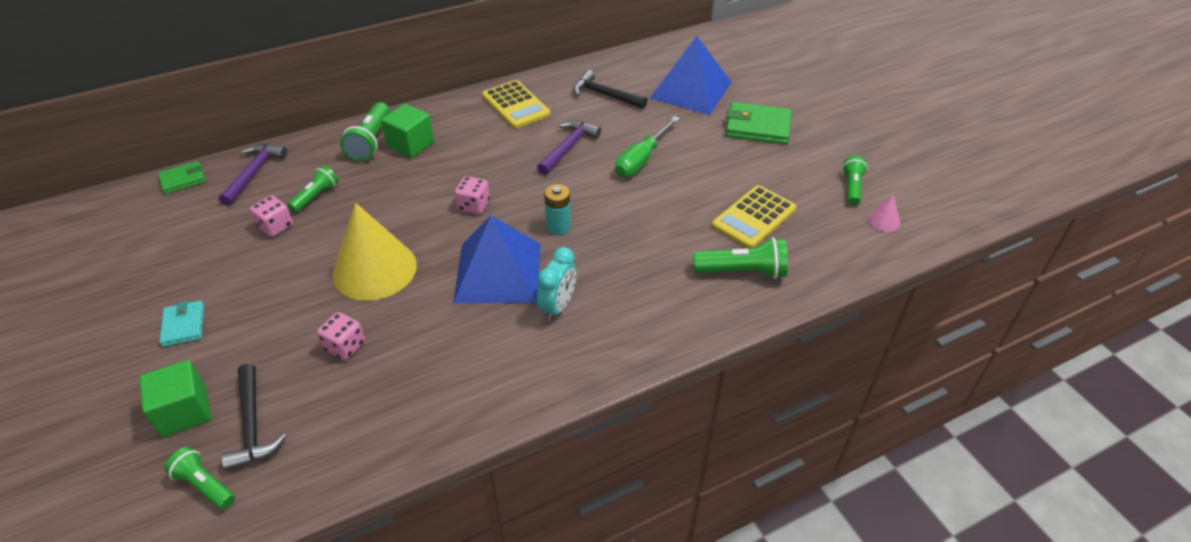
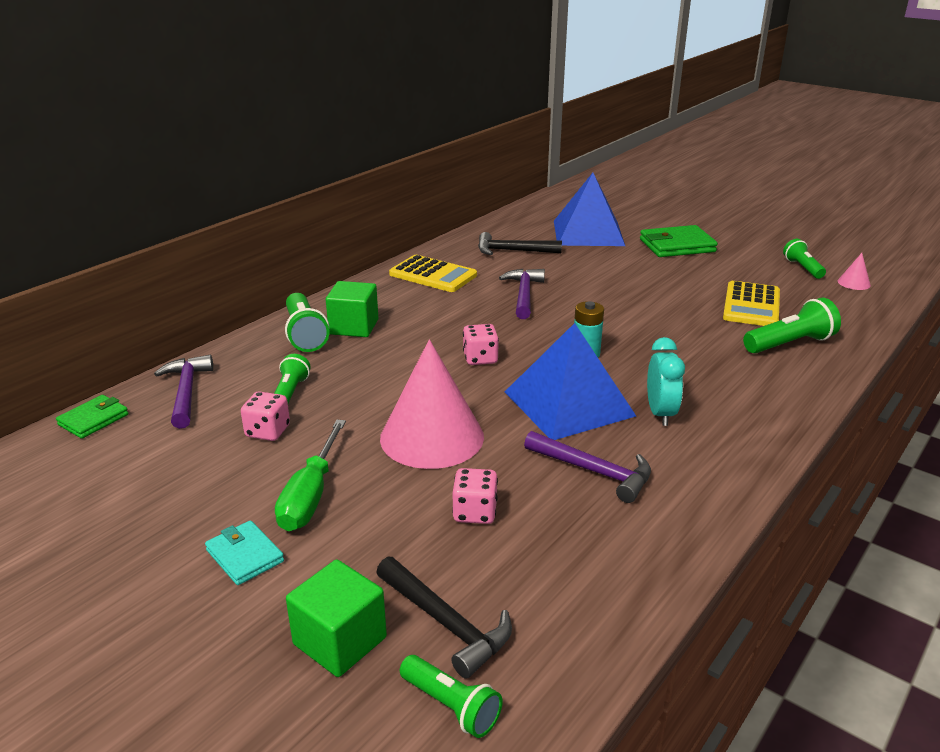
camera: 25 degrees left, 15 degrees down
green flashlight [164,447,235,510] -> green flashlight turned 150 degrees counterclockwise [400,655,502,738]
yellow cone [333,203,417,301] -> pink cone [380,339,484,469]
green screwdriver [615,116,680,177] -> green screwdriver moved to [275,420,346,531]
none -> purple hammer [524,431,651,503]

